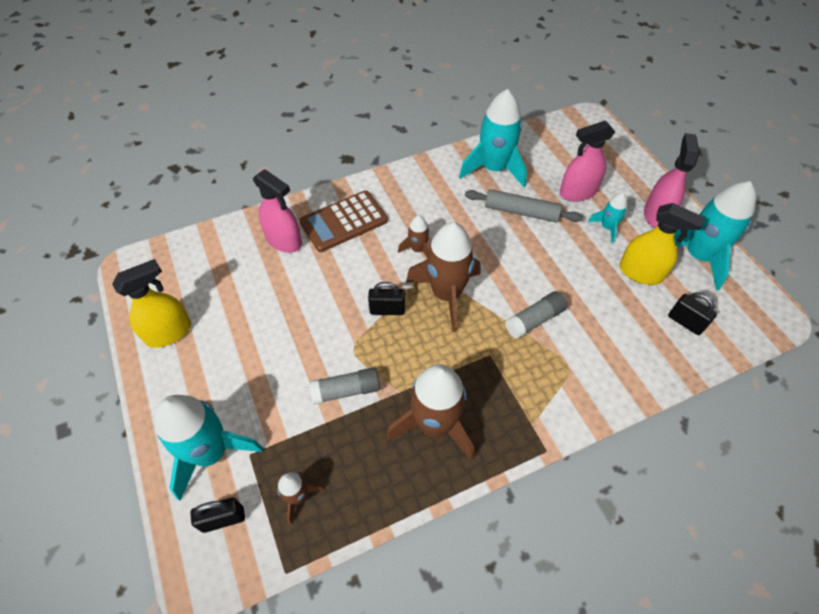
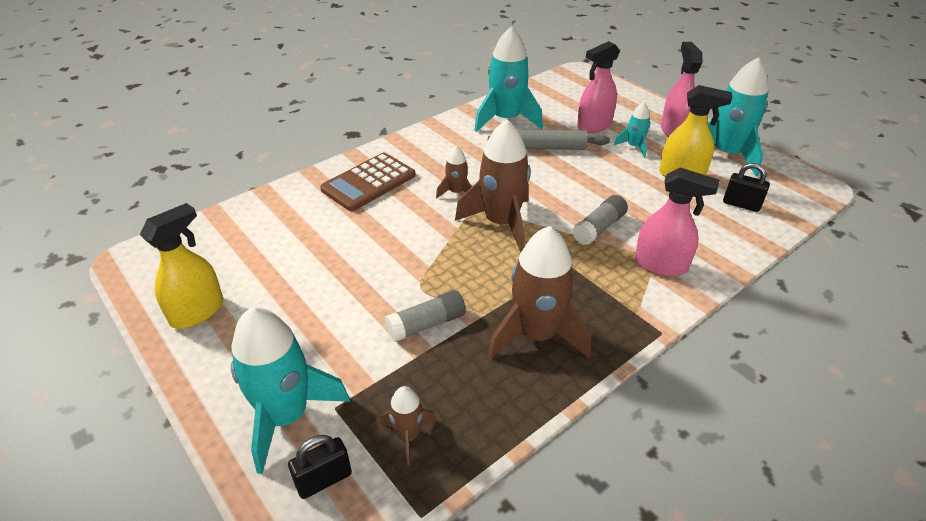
camera: 15 degrees left, 15 degrees down
pink spray bottle [253,169,302,253] -> pink spray bottle moved to [635,168,720,277]
black padlock [368,282,405,315] -> none

